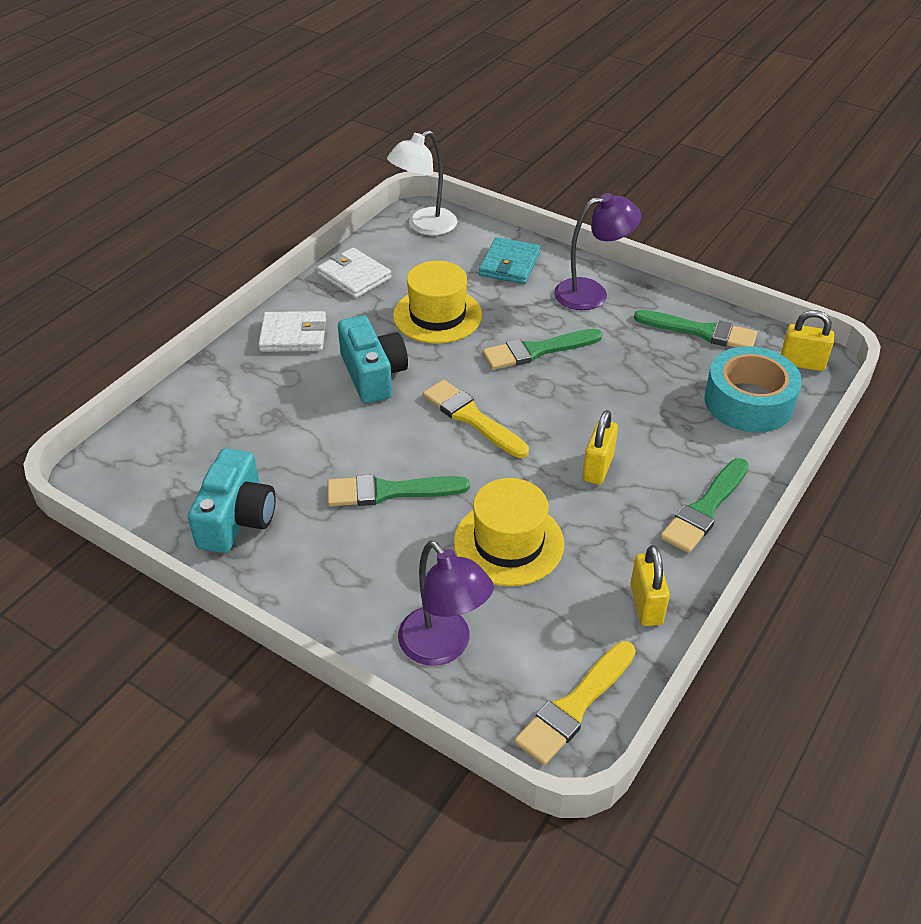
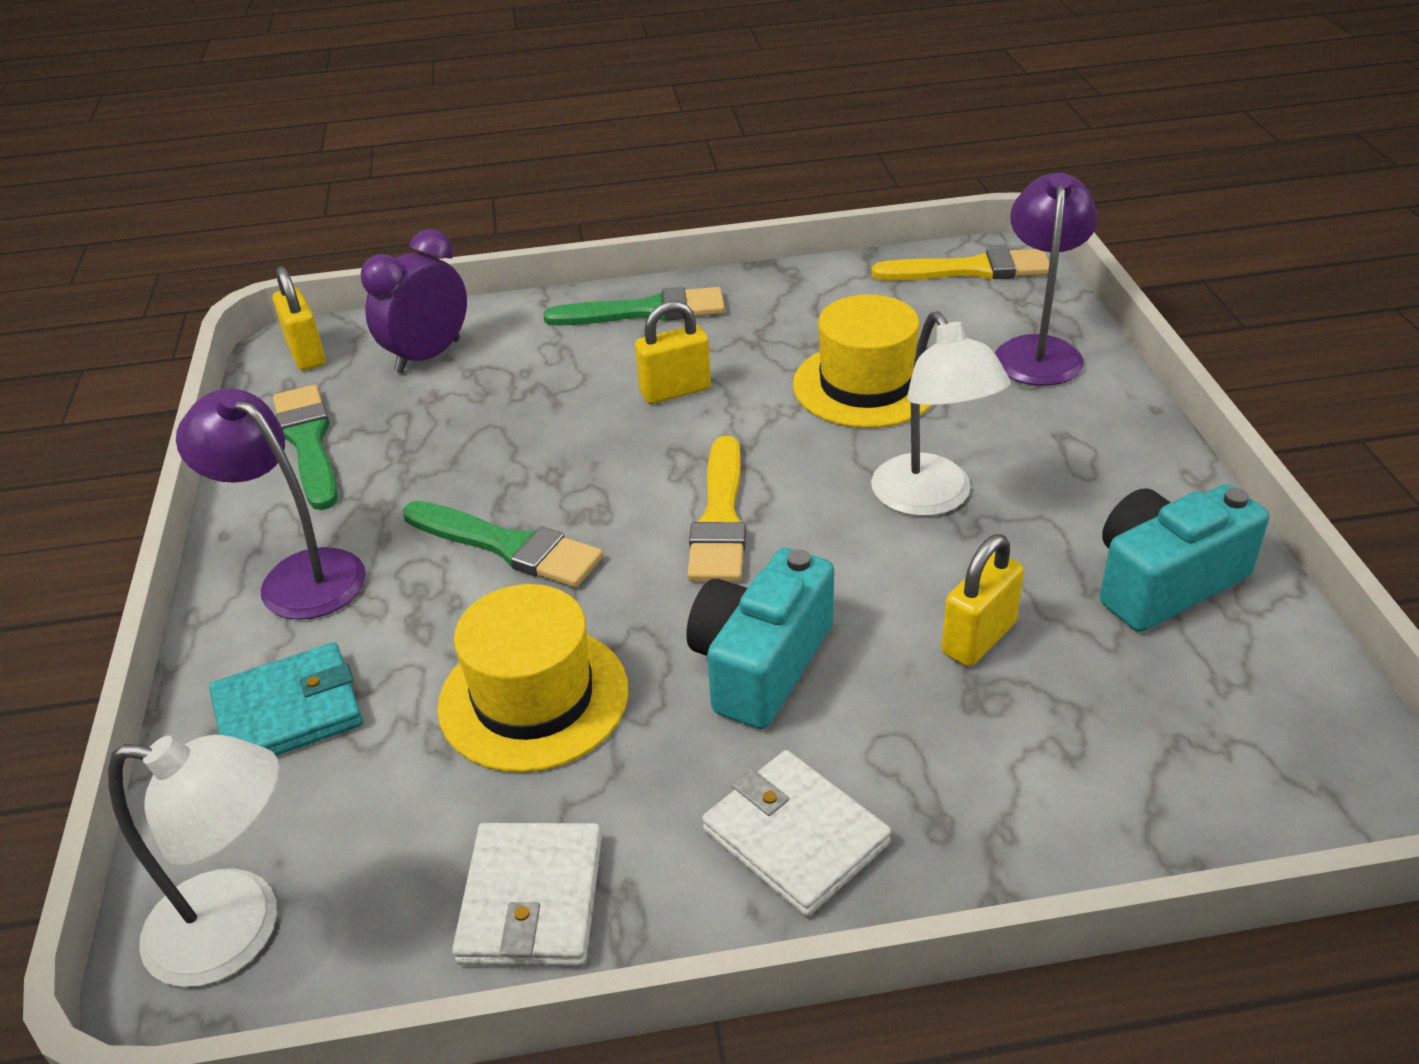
camera: 130 degrees left, 5 degrees down
green brush [327,474,470,506] -> white lamp [871,311,1011,516]
yellow padlock [630,545,670,626] -> yellow padlock moved to [941,534,1024,667]
turquoise tape [704,346,802,432] -> purple clock [361,229,467,374]

